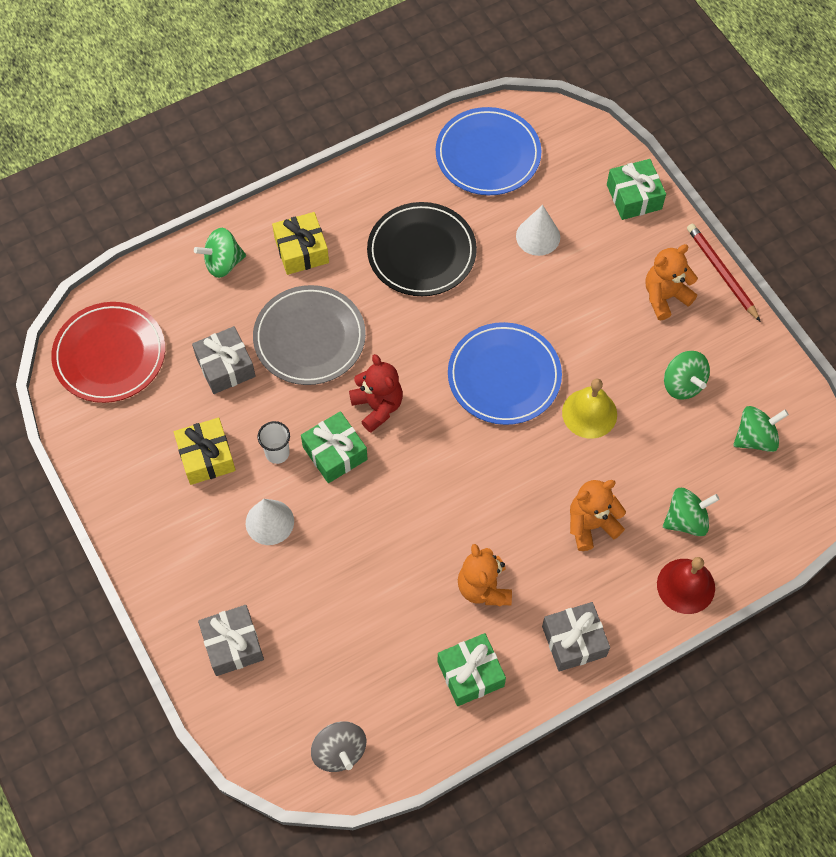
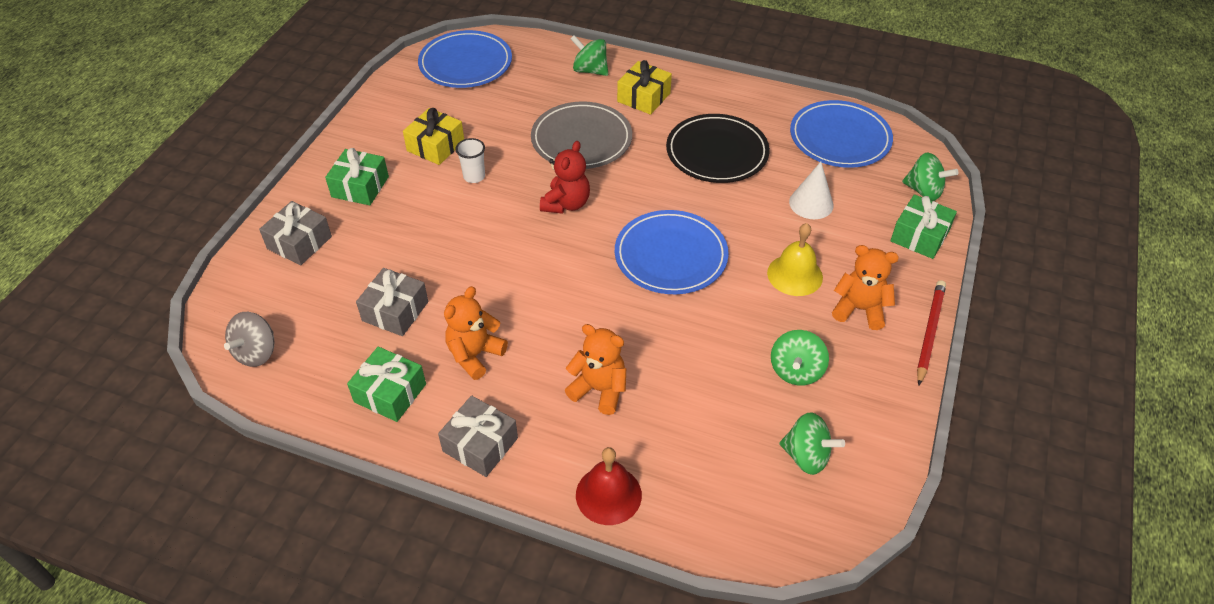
camera: 50 degrees right, 15 degrees down
red plate [51,302,165,403] -> blue plate [418,30,512,88]
grey gift [192,326,256,394] -> grey gift moved to [356,268,428,336]
white cone [246,499,294,545] -> none
green gift [301,411,368,483] -> green gift moved to [325,148,389,205]
yellow bell [562,378,617,439] -> yellow bell moved to [767,223,823,296]
green spinning top [663,488,720,536] -> green spinning top moved to [902,152,958,201]

